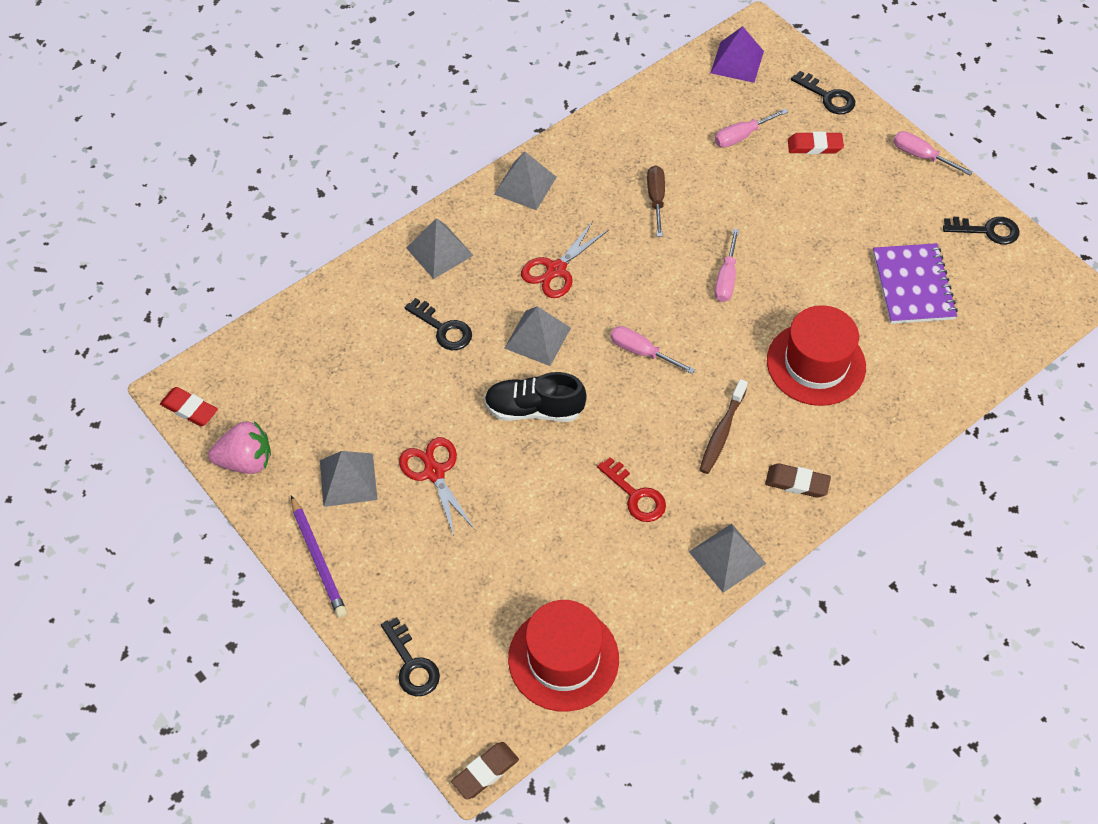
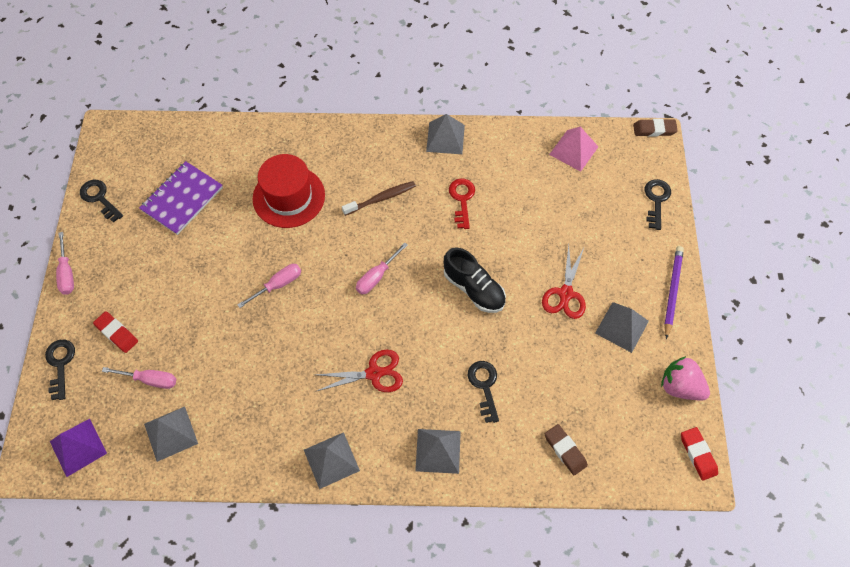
camera: 140 degrees left, 5 degrees up
grey pyramid [504,306,571,366] -> grey pyramid moved to [144,407,198,462]
red hat [508,600,619,712] -> pink pyramid [549,127,598,172]
pink screwdriver [611,326,695,374] -> pink screwdriver turned 60 degrees clockwise [356,242,408,294]
brown screwdriver [647,165,665,237] -> none
brown eraser [765,463,831,498] -> brown eraser moved to [545,424,588,475]

